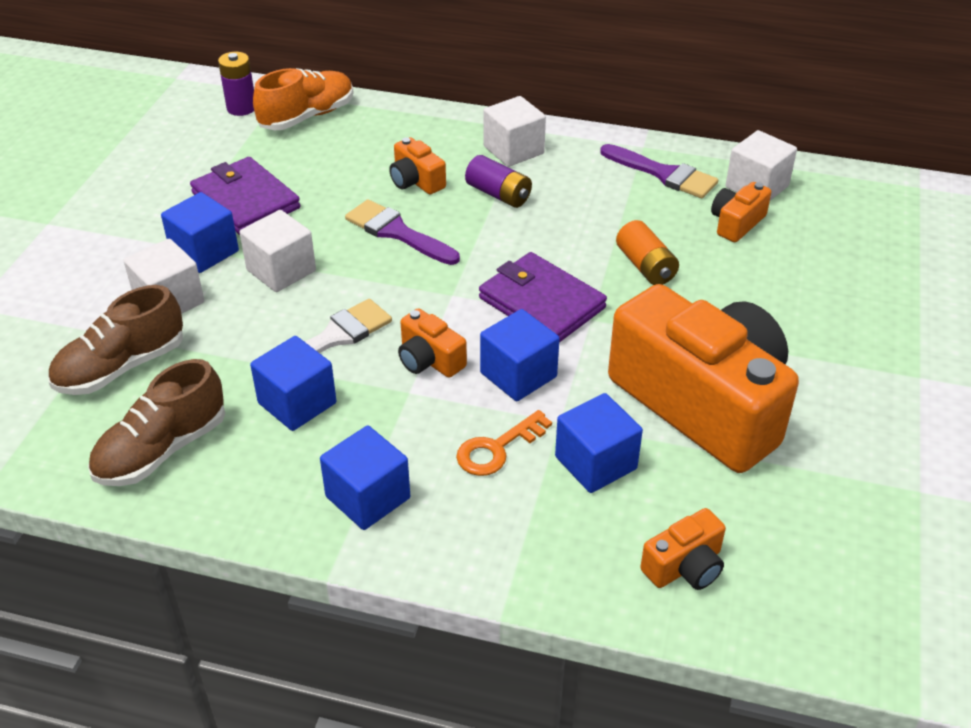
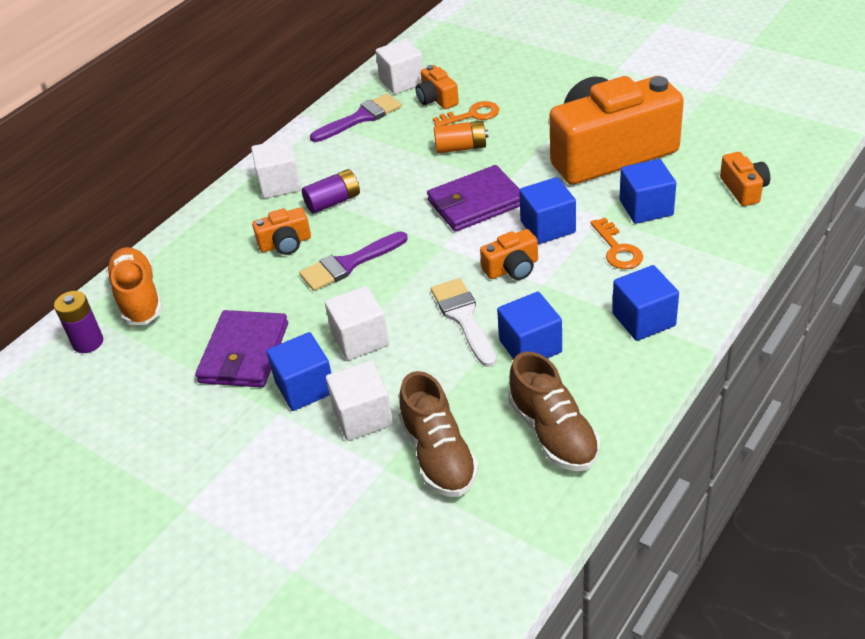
camera: 65 degrees left, 0 degrees up
purple wallet [190,157,300,235] -> purple wallet turned 60 degrees counterclockwise [195,310,288,388]
none -> orange key [433,101,499,126]

